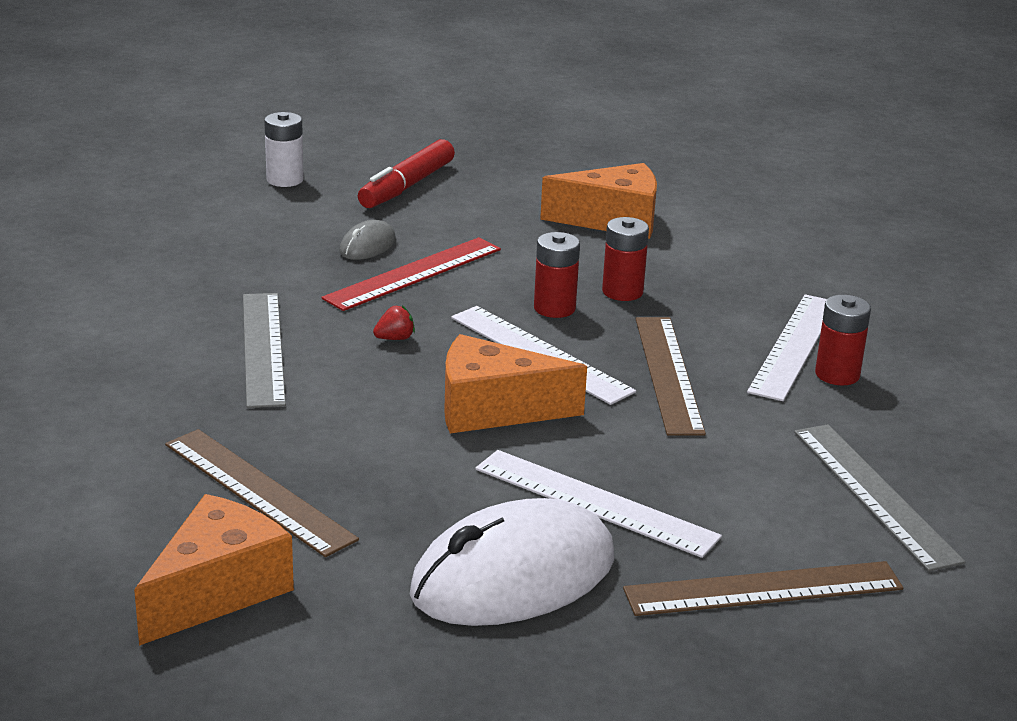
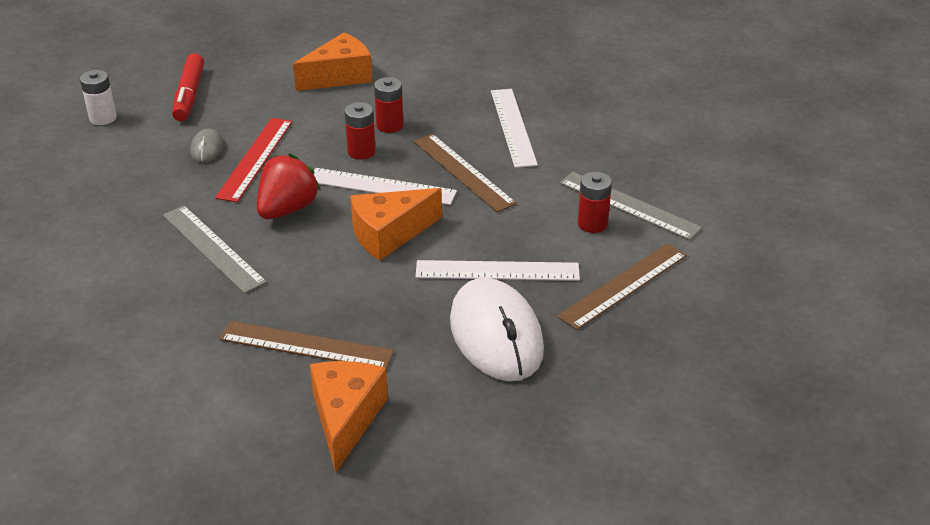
camera: 30 degrees left, 10 degrees up
red strawberry [373,306,415,340] -> red strawberry [257,153,321,219], size x2.45
white mouse [410,498,614,626] -> white mouse turned 45 degrees counterclockwise [450,278,544,381]
red battery [815,295,871,385] -> red battery moved to [578,172,612,233]

